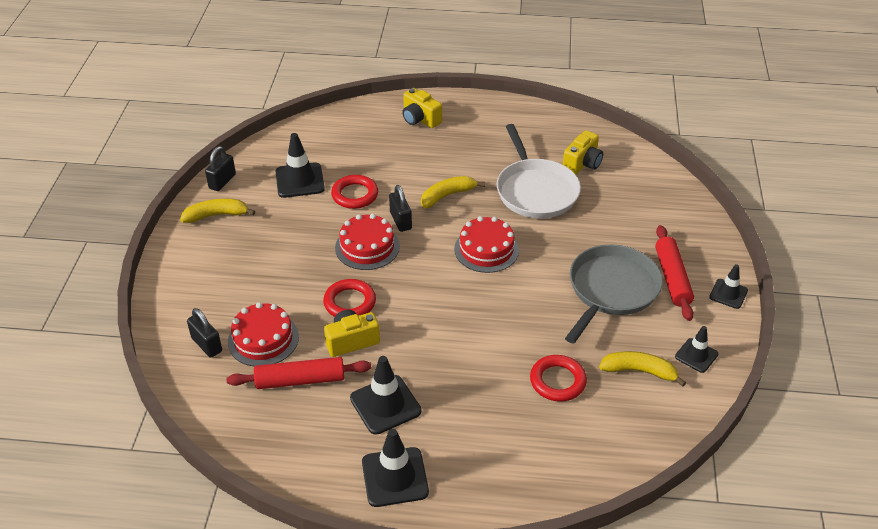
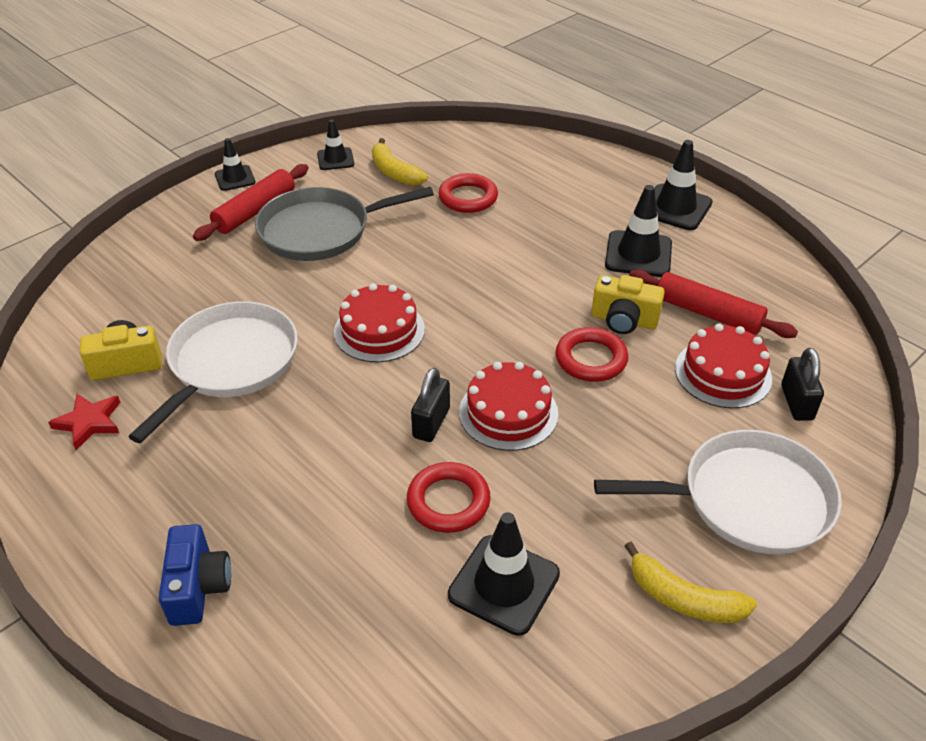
camera: 140 degrees left, 0 degrees up
black padlock [205,146,236,191] -> none
yellow camera [402,88,442,128] -> blue camera [159,524,231,626]
yellow banana [421,176,485,208] -> none
none -> red star [48,394,121,450]
none -> white pan [594,430,842,554]

